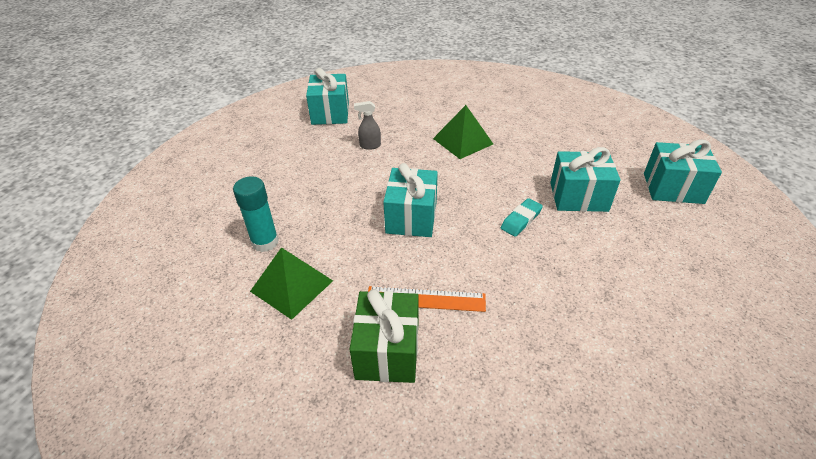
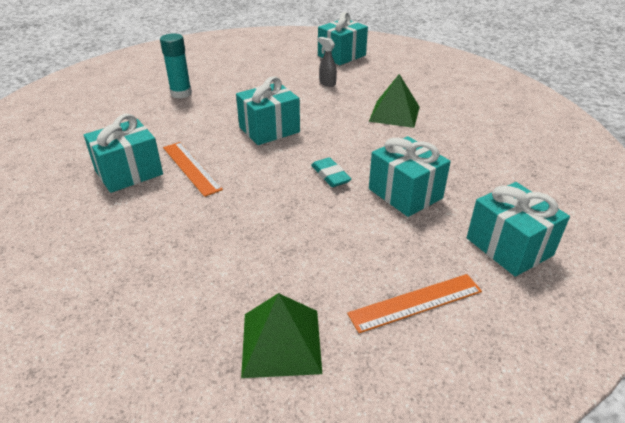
camera: 50 degrees right, 5 degrees down
green pyramid [250,247,333,320] -> green pyramid moved to [241,293,322,378]
green gift [350,289,418,383] -> turquoise gift [84,114,163,193]
turquoise eraser [501,198,543,237] -> turquoise eraser turned 60 degrees clockwise [311,157,351,187]
none -> orange ruler [347,274,482,333]

